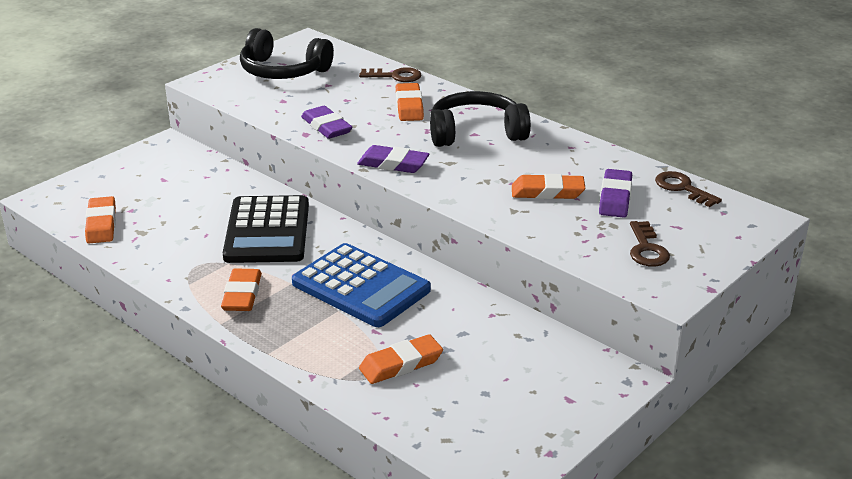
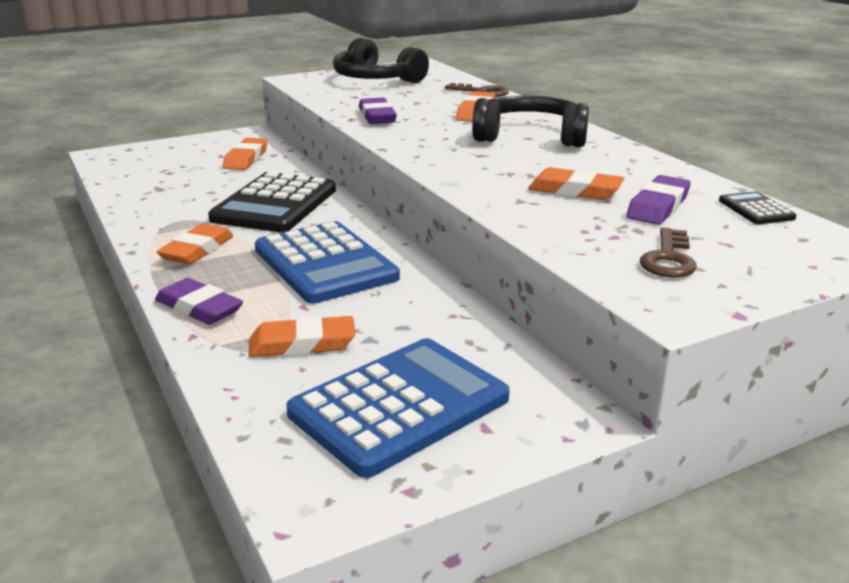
camera: 20 degrees right, 5 degrees down
orange eraser [85,196,116,243] -> orange eraser moved to [223,138,267,170]
purple eraser [357,145,429,173] -> purple eraser moved to [155,278,243,325]
brown key [655,171,722,207] -> black calculator [719,191,796,224]
none -> blue calculator [286,338,510,478]

